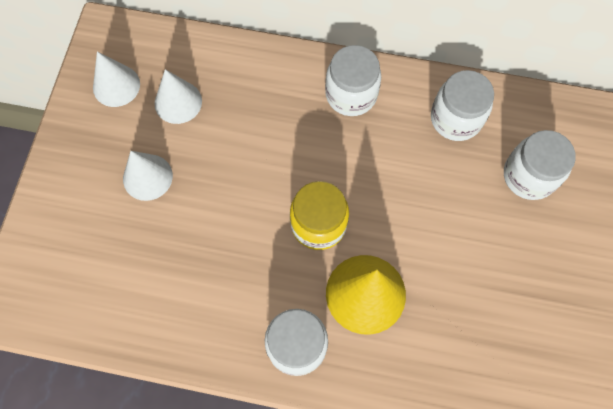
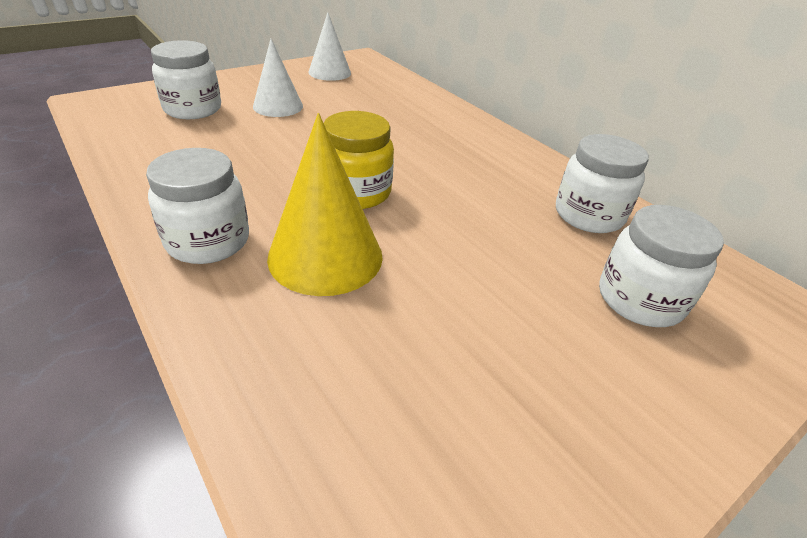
camera: 40 degrees right, 30 degrees down
white cone [154,69,202,124] -> none
white jar [325,45,381,116] -> white jar moved to [151,40,221,119]

